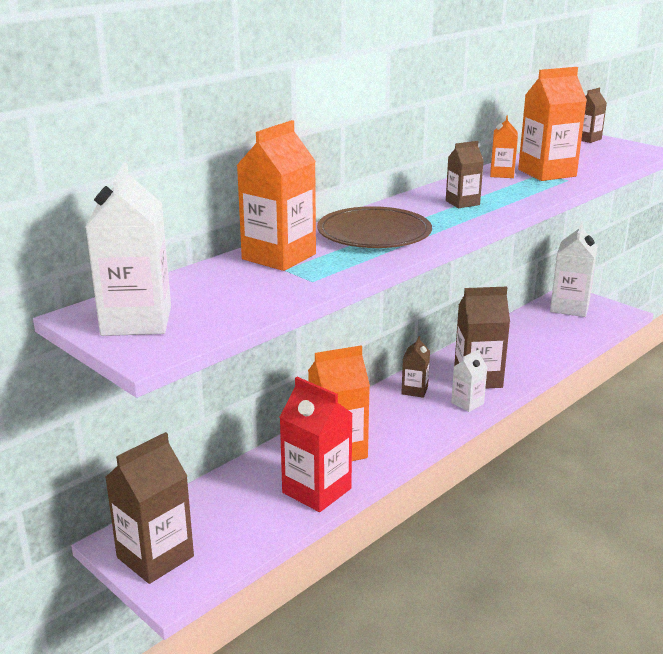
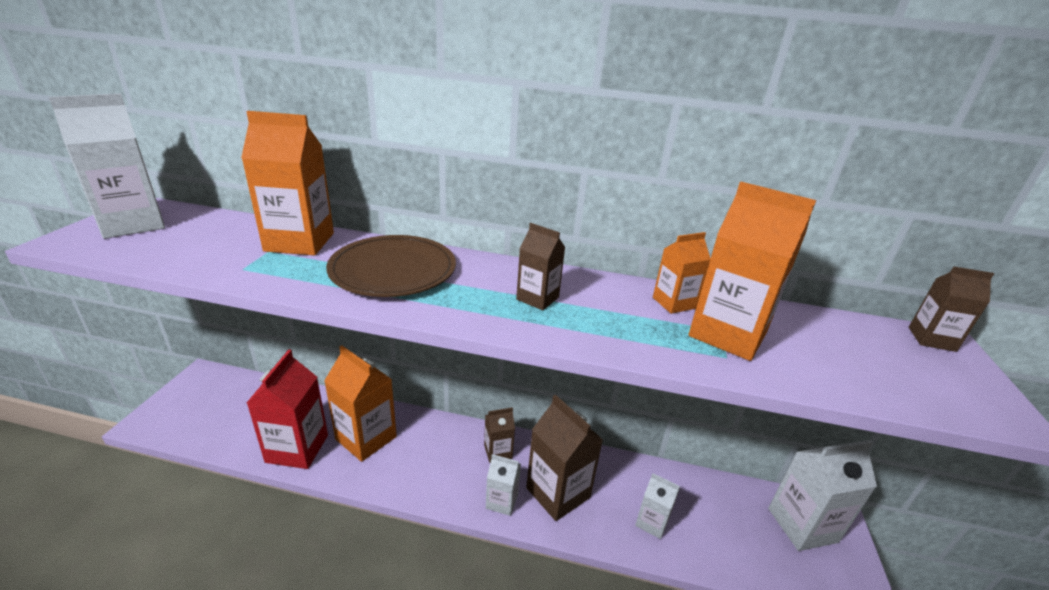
camera: 55 degrees right, 5 degrees up
brown carton [105,432,194,584] -> none
none -> white carton [635,473,680,539]

